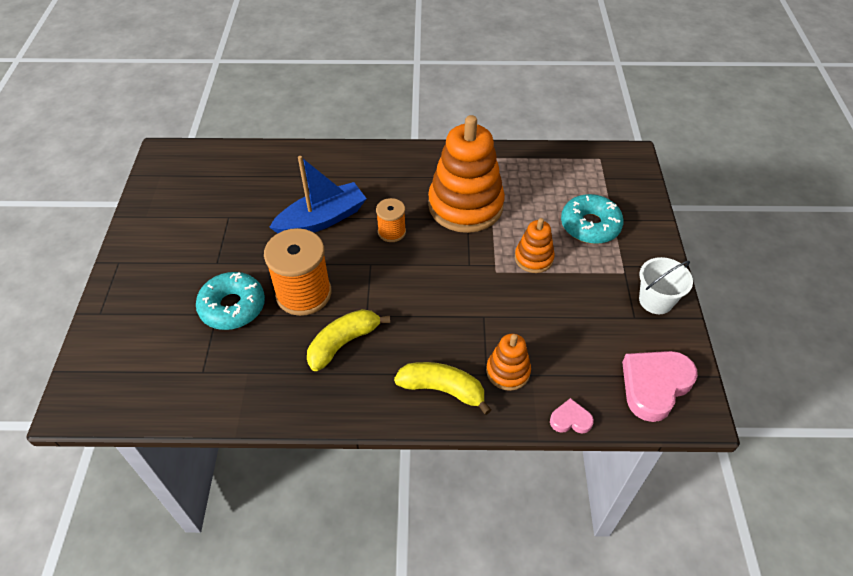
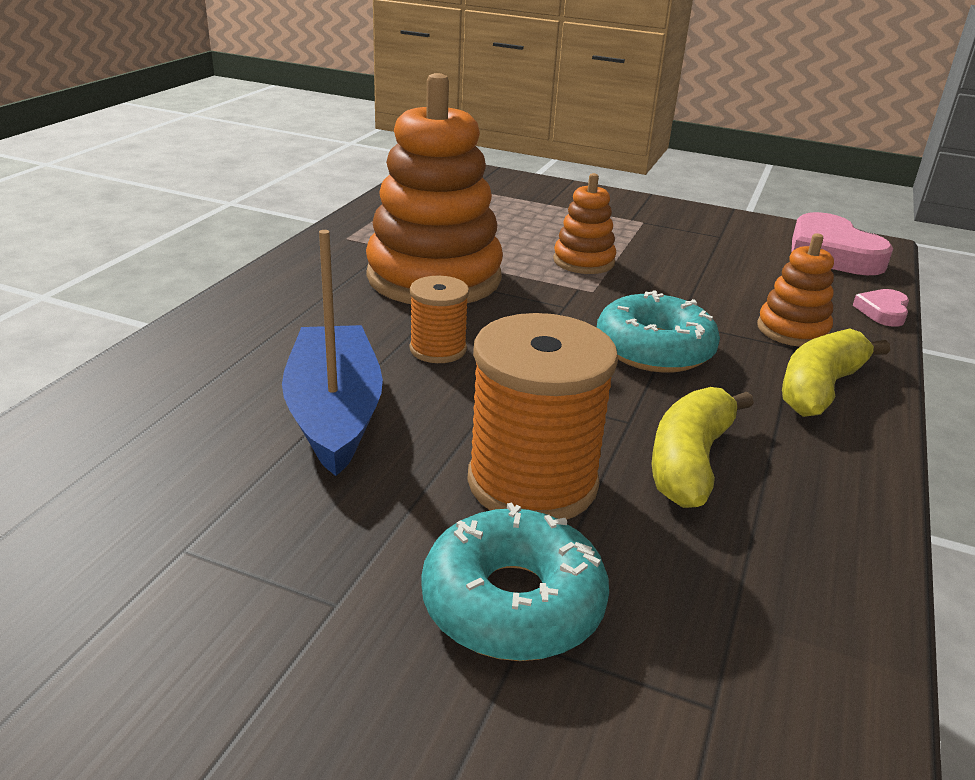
camera: 70 degrees left, 20 degrees down
yellow banana [307,309,390,371] -> yellow banana turned 45 degrees clockwise [652,387,754,508]
turquoise donut [561,194,624,244] -> turquoise donut moved to [597,290,720,373]
white bucket [639,257,693,314] -> none

